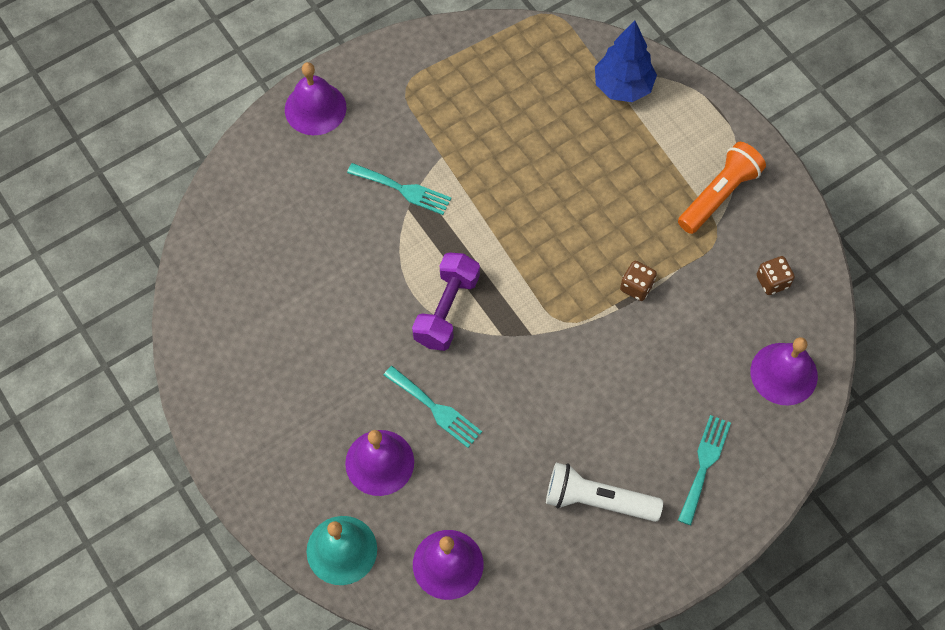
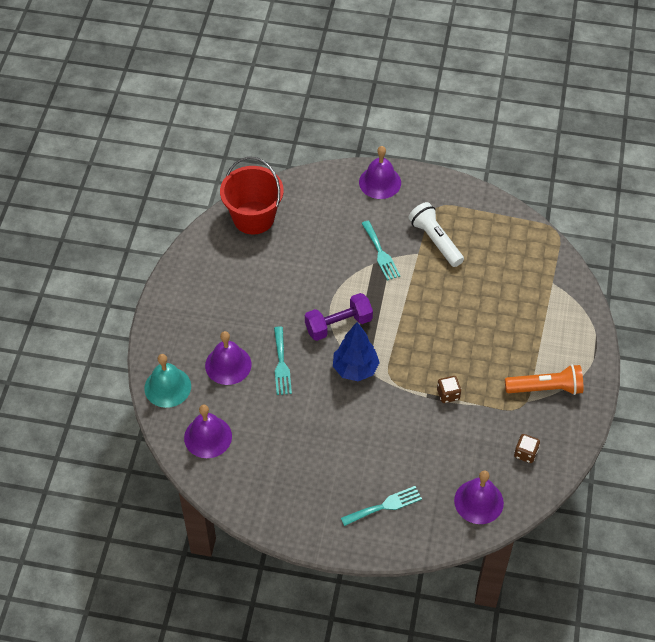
camera: 45 degrees right, 10 degrees down
white flashlight [546,463,663,522] -> white flashlight moved to [409,202,464,267]
blue tree [595,20,657,102] -> blue tree moved to [333,322,380,381]
none -> red bucket [220,157,284,235]

